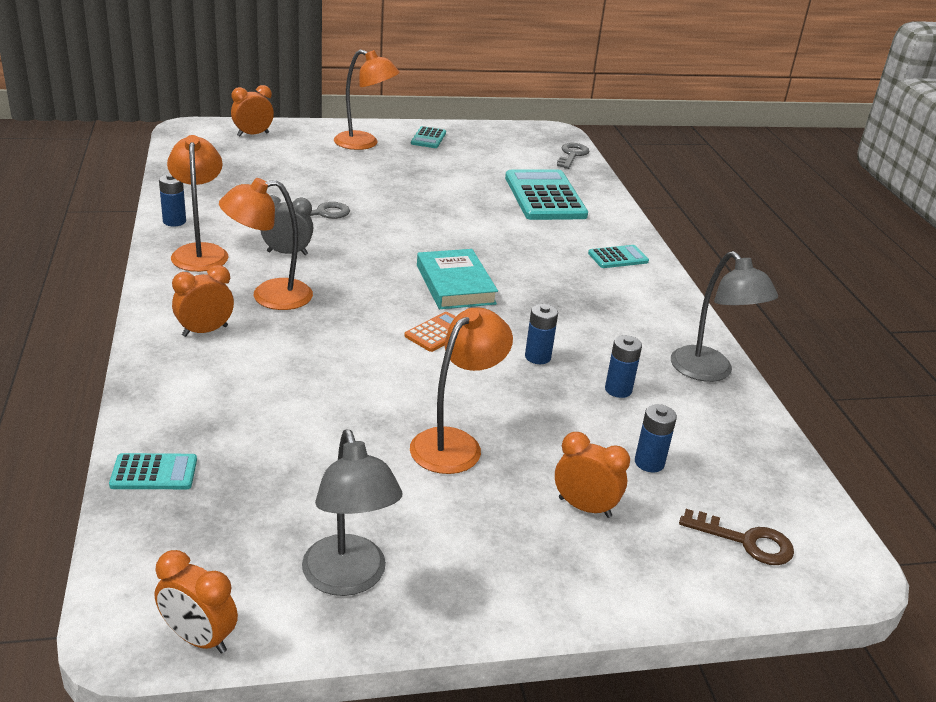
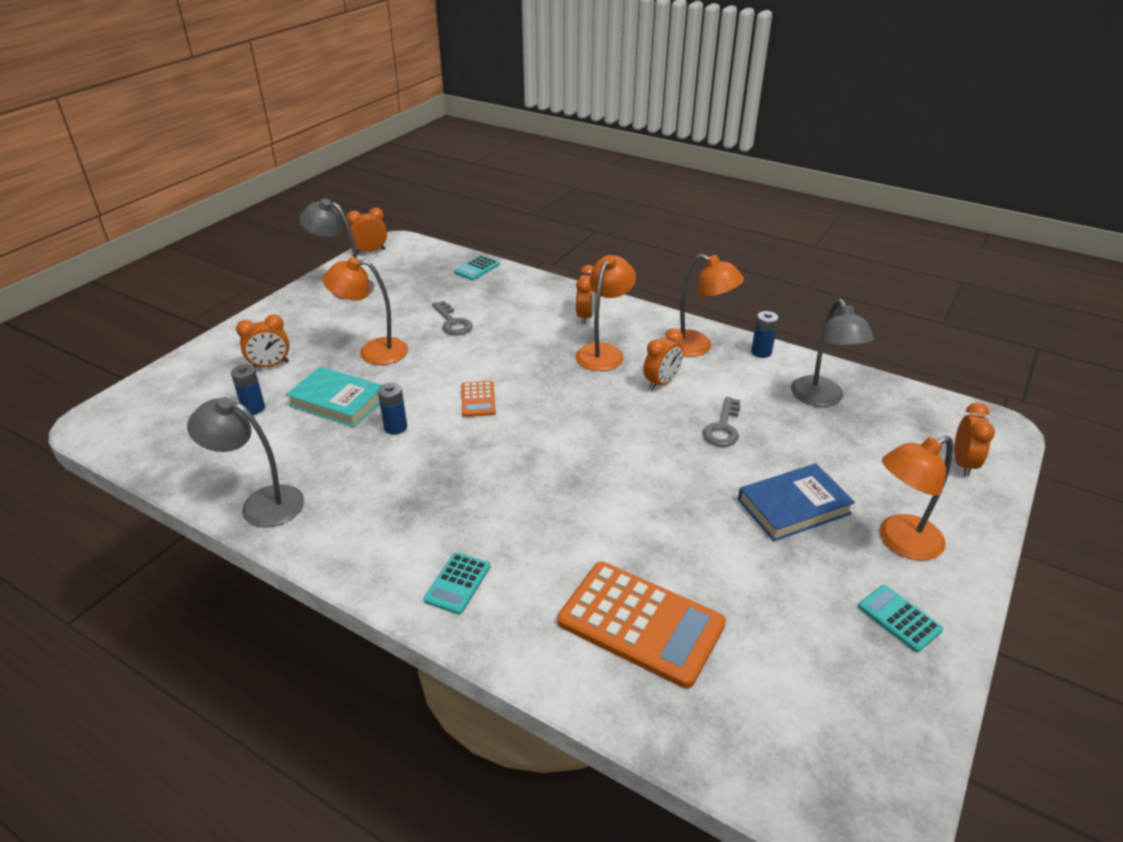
camera: 135 degrees right, 5 degrees up
grey clock [260,195,313,255] -> orange clock [643,328,683,390]
orange lamp [410,307,513,474] -> orange lamp turned 105 degrees clockwise [323,257,408,365]
turquoise book [417,249,498,309] -> turquoise book moved to [286,366,381,427]
turquoise calculator [505,170,588,220] -> orange calculator [557,562,726,689]
grey key [557,143,589,169] -> grey key moved to [432,301,473,335]
blue battery [605,335,642,398] -> none
brown key [679,509,794,565] -> none
none -> blue book [738,463,855,541]
none -> grey lamp [791,299,874,407]

